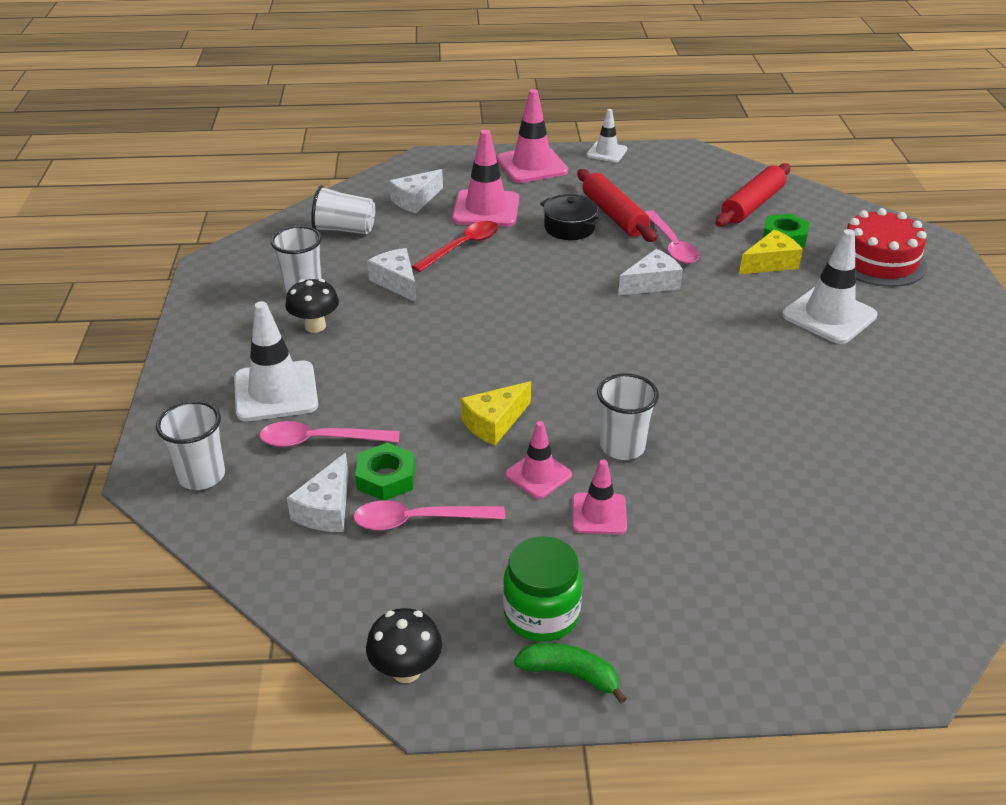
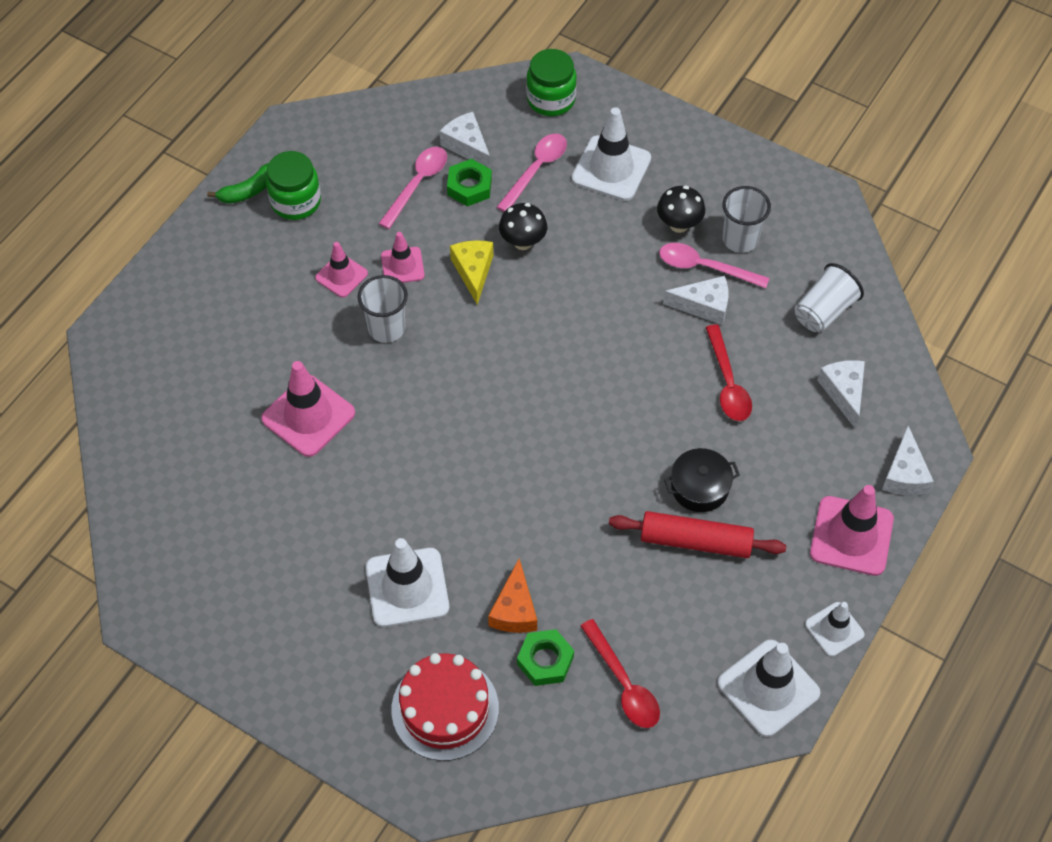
camera: 125 degrees right, 20 degrees up
white cup [156,401,225,490] -> green jar [526,49,577,116]
black mushroom [366,608,442,683] -> black mushroom moved to [499,203,547,250]
pink traffic cone [452,130,519,227] -> pink traffic cone moved to [261,361,355,457]
white cheese [618,249,683,296] -> white cheese moved to [882,426,934,495]
pink spoon [645,210,699,264] -> pink spoon moved to [659,243,769,288]
red rolling pin [715,163,791,227] -> red spoon [580,619,660,728]
yellow cheese [739,229,803,274] -> orange cheese [488,559,537,633]
none -> white traffic cone [718,640,821,737]

